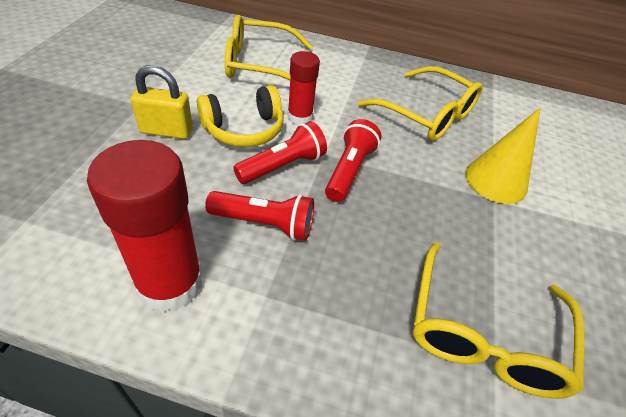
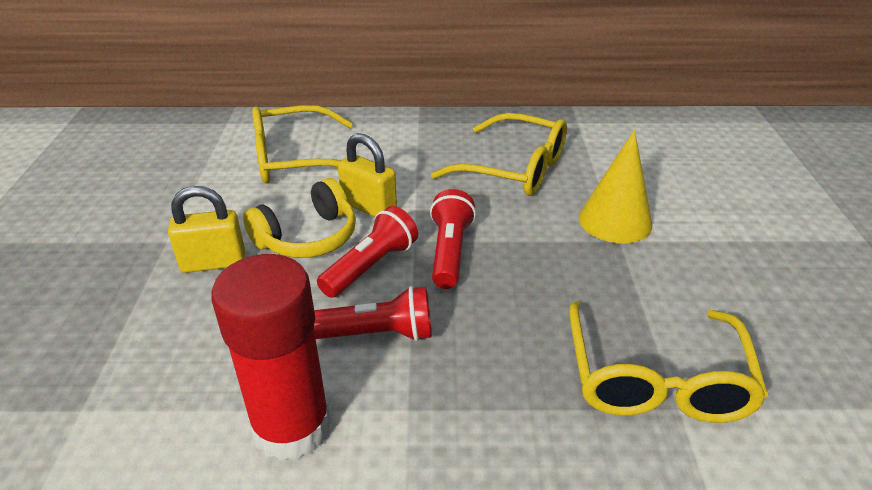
camera: 10 degrees left, 10 degrees down
red glue stick [288,51,320,125] -> yellow padlock [338,133,397,217]

